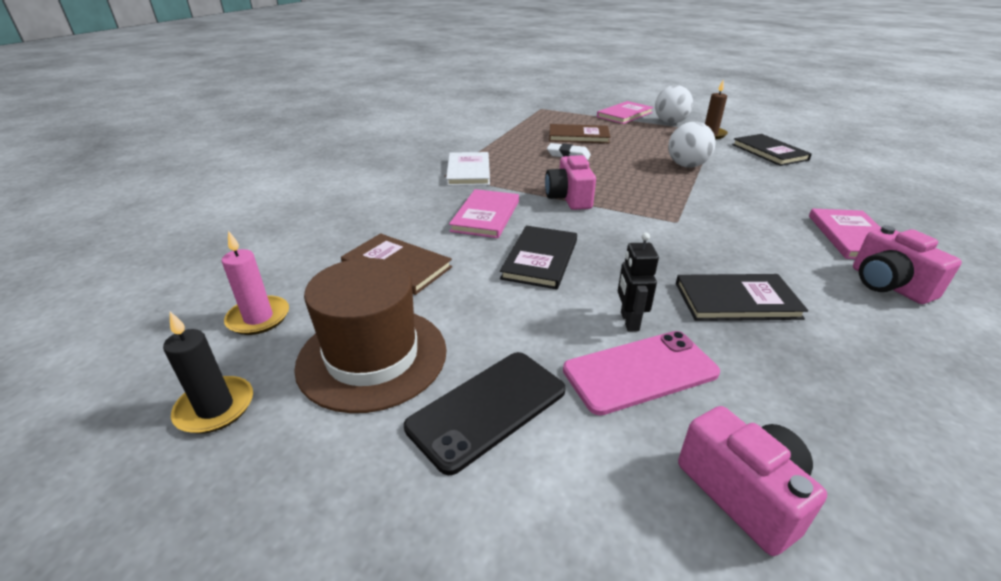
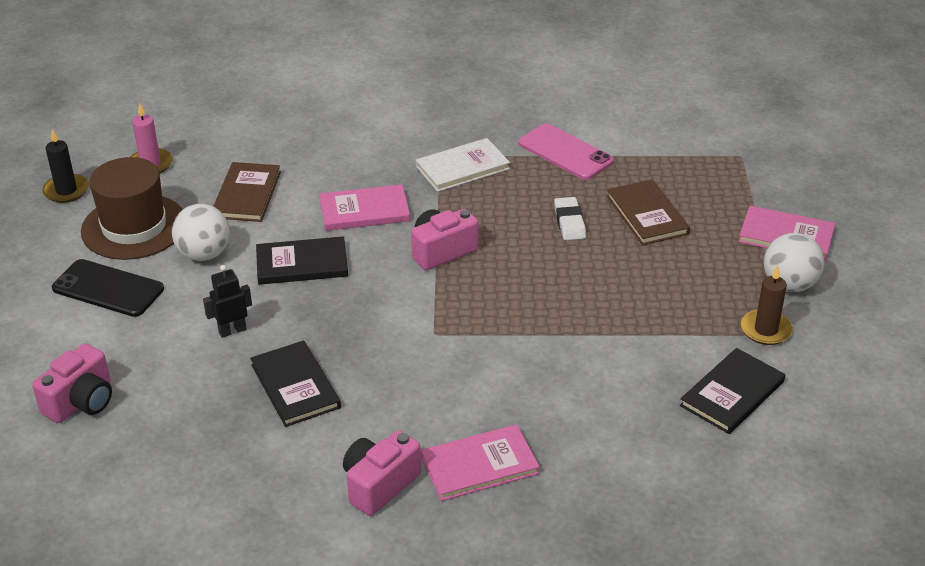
camera: 65 degrees right, 5 degrees up
pink phone [563,331,720,415] -> pink phone moved to [518,123,614,180]
white ball [668,122,716,168] -> white ball moved to [172,204,230,261]

